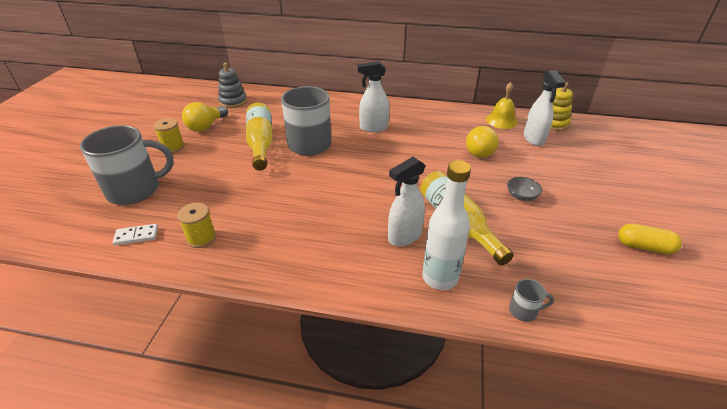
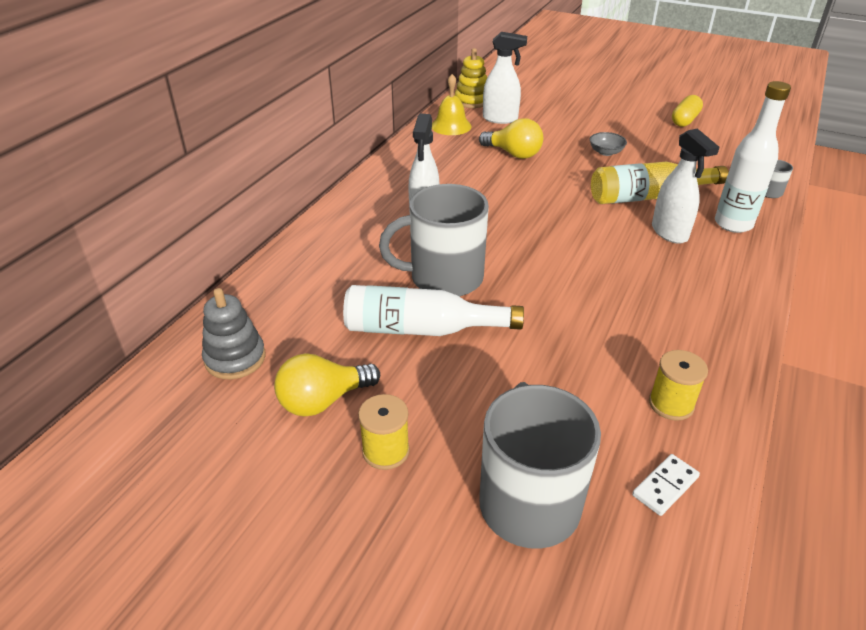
camera: 75 degrees left, 0 degrees up
white domino [113,224,158,245] -> white domino turned 45 degrees clockwise [632,454,700,516]
yellow light bulb [182,102,228,132] -> yellow light bulb turned 105 degrees clockwise [274,353,380,417]
yellow bottle [246,102,273,170] -> white bottle [343,285,524,336]

